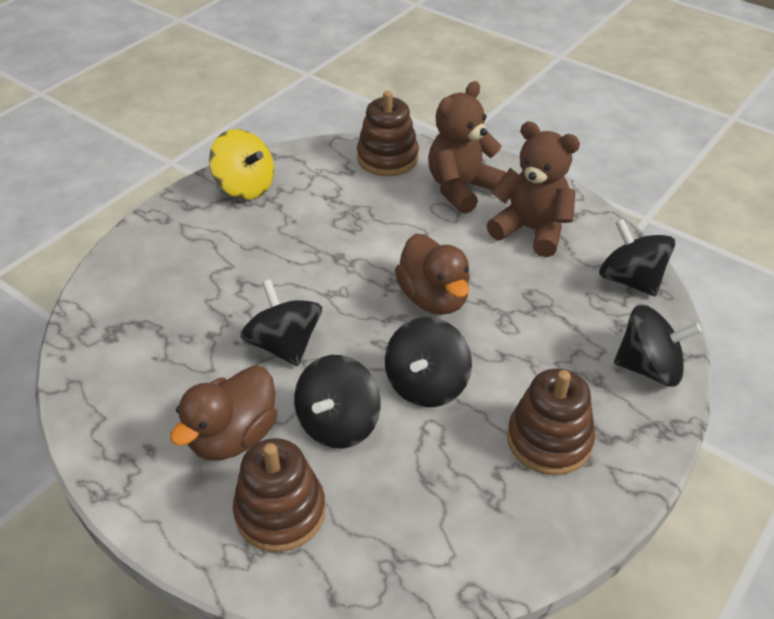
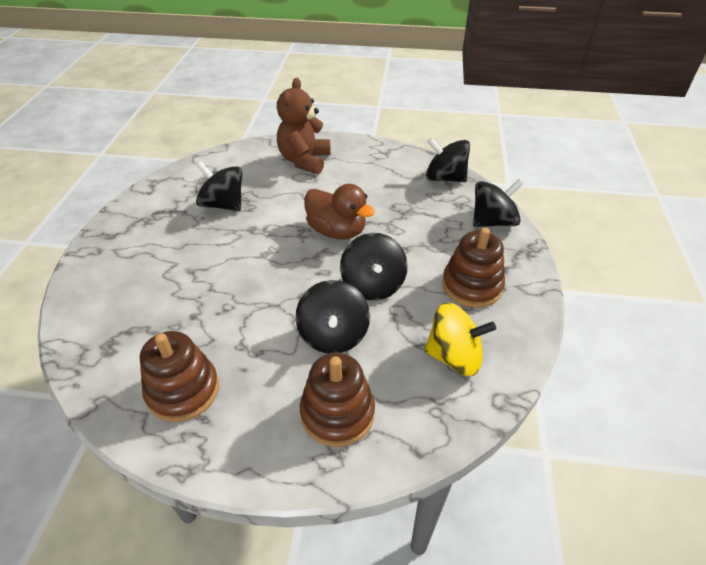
camera: 30 degrees left, 0 degrees up
brown duck [170,366,277,460] -> none
yellow spinning top [209,129,274,200] -> yellow spinning top moved to [424,302,496,376]
black spinning top [240,279,322,366] -> black spinning top moved to [196,162,242,211]
brown stacking toy [357,91,419,176] -> brown stacking toy moved to [140,331,219,422]
brown teddy bear [487,121,580,257] -> none

